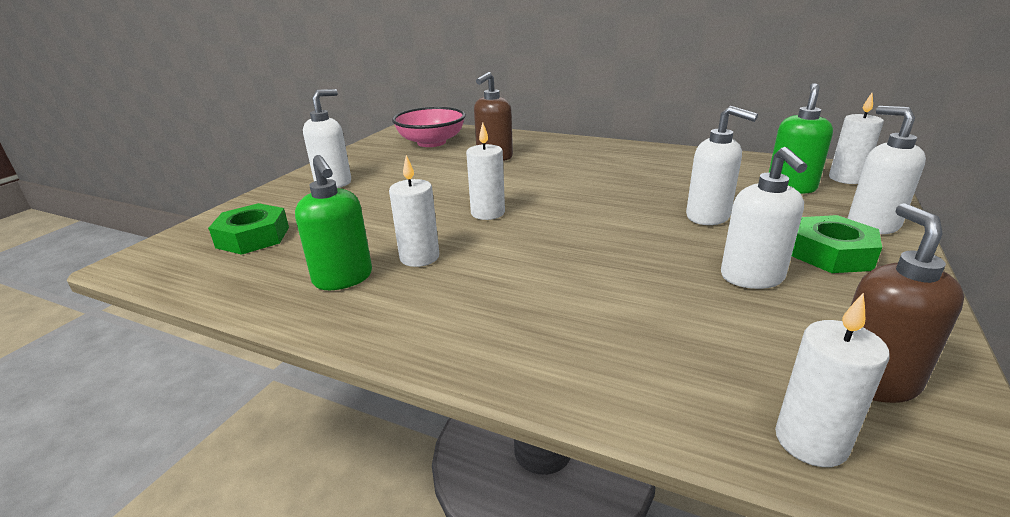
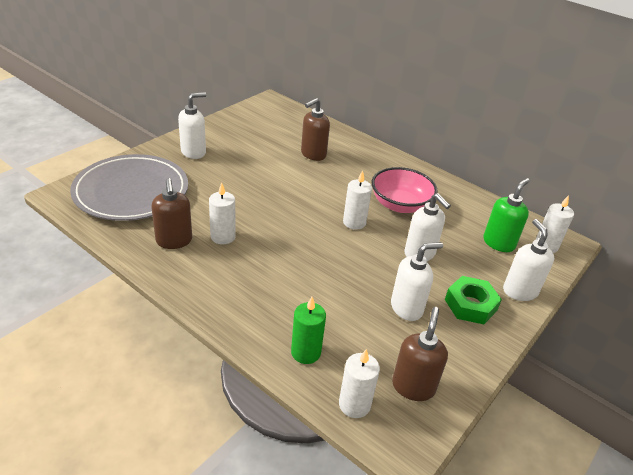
camera: 10 degrees right, 10 degrees up
green nut [208,203,289,255] -> grey plate [70,154,188,221]
green soap dispenser [295,155,372,290] -> brown soap dispenser [151,178,192,249]
pink bowl [392,107,466,147] -> pink bowl moved to [372,167,438,213]
white candle [466,123,505,220] -> white candle moved to [343,170,372,230]
white soap dispenser [721,147,808,289] -> white soap dispenser turned 120 degrees counterclockwise [391,242,443,321]
none -> green candle [291,297,326,364]

